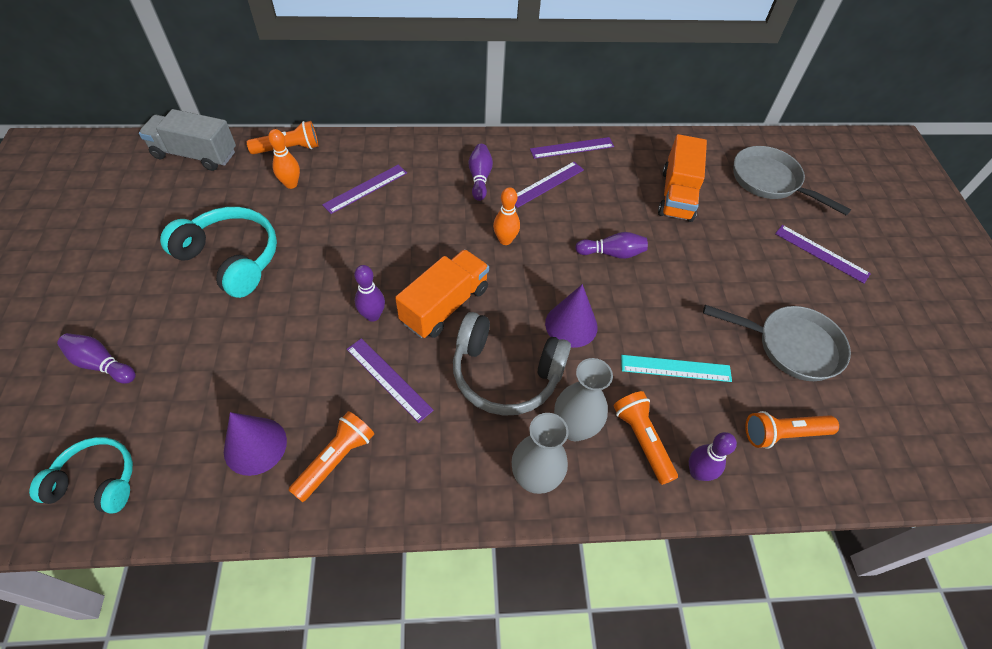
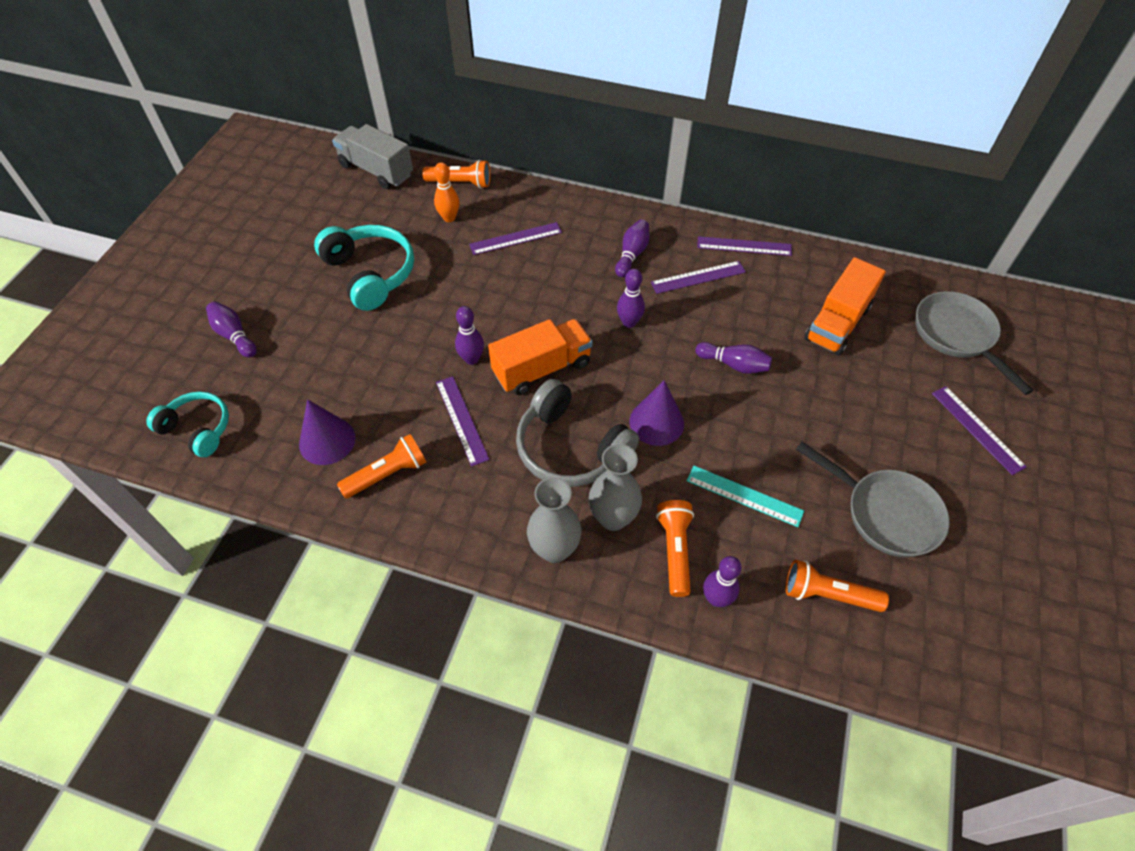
camera: 25 degrees right, 0 degrees up
orange bowling pin [493,187,520,245] -> purple bowling pin [617,269,645,328]

